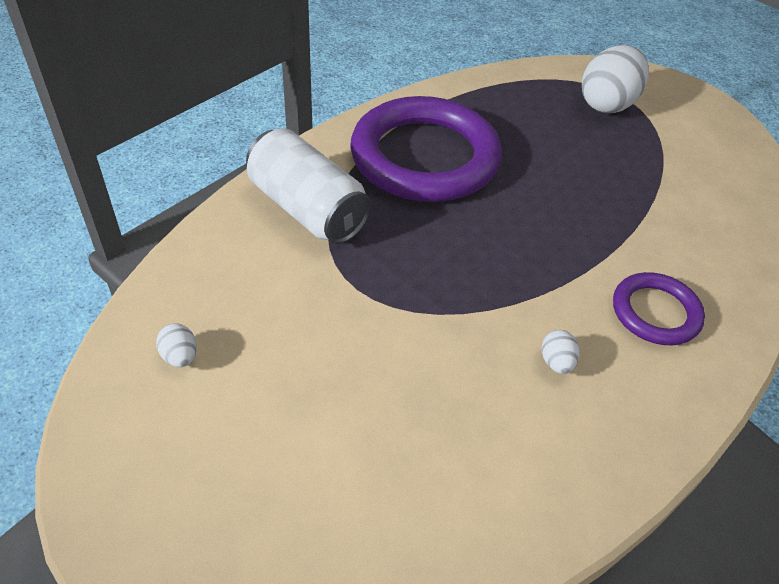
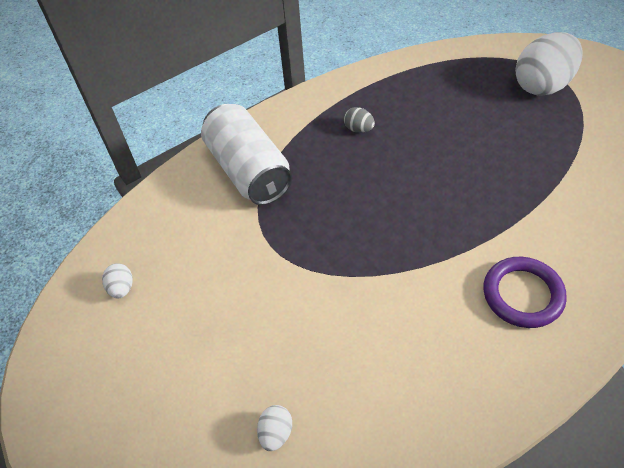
camera: 20 degrees right, 5 degrees up
purple ring [350,96,502,202] -> grey egg [344,107,375,133]
white egg [542,330,580,374] -> white egg moved to [257,405,292,451]

